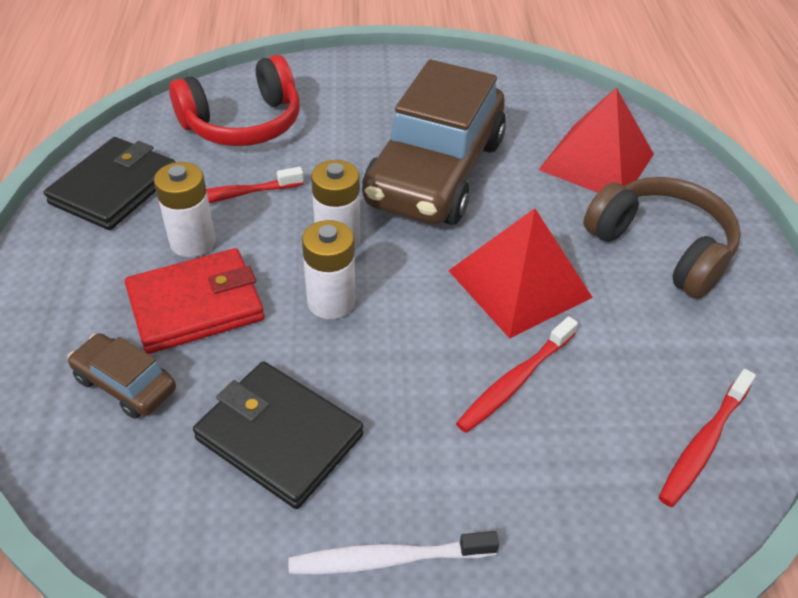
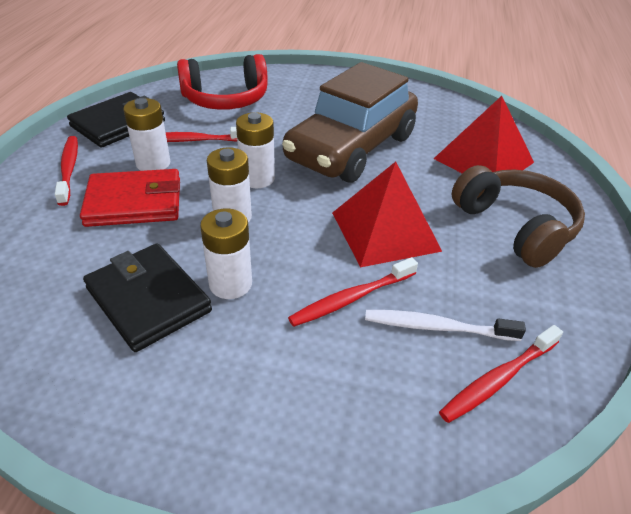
camera: 15 degrees right, 5 degrees down
brown car [67,333,176,419] -> none
white toothbrush [288,531,499,574] -> white toothbrush moved to [365,310,526,341]
none -> red toothbrush [55,136,78,206]
none -> white battery [200,209,252,299]

